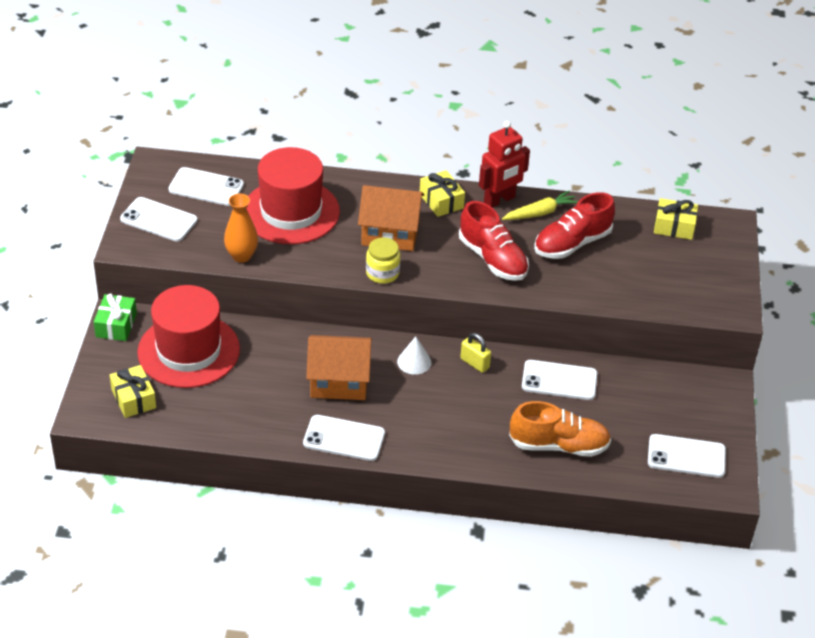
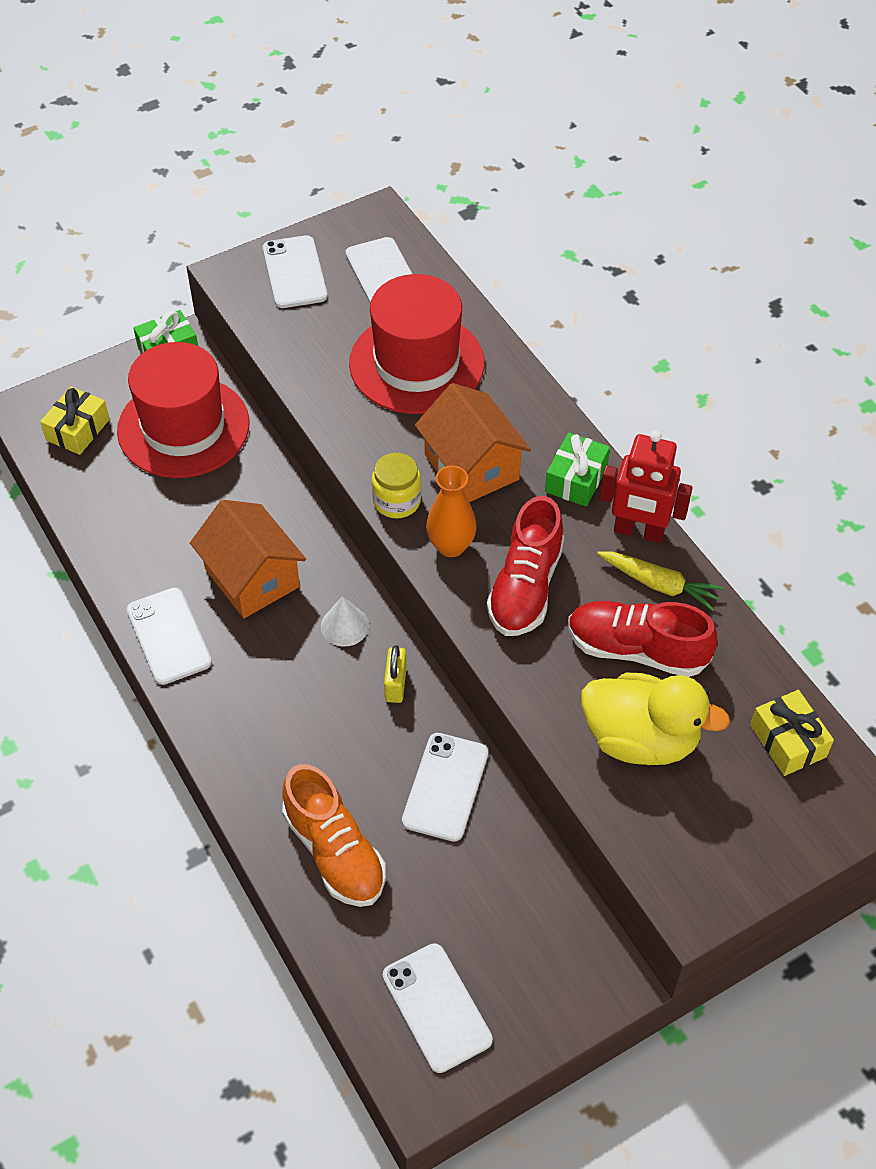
camera: 55 degrees right, 10 degrees up
orange vase [224,193,258,263] -> orange vase moved to [426,466,477,557]
yellow gift [420,170,465,217] -> green gift [545,432,610,507]
white phone [522,360,597,400] -> white phone turned 45 degrees clockwise [402,733,488,842]
none -> yellow duck [581,673,730,765]

